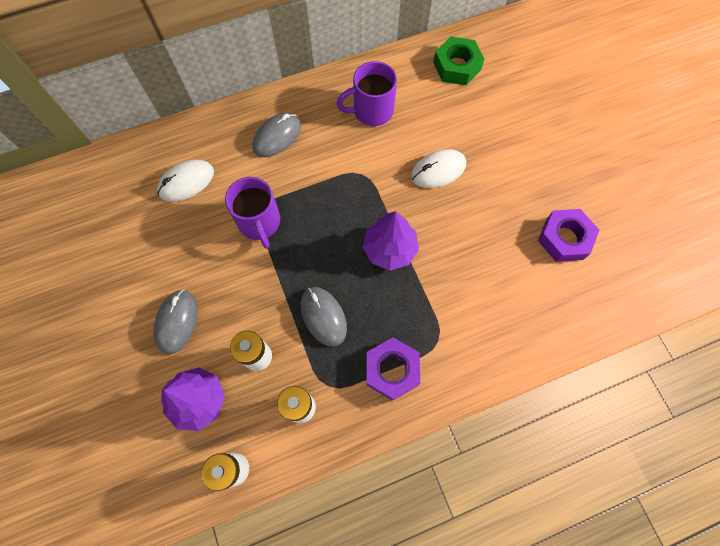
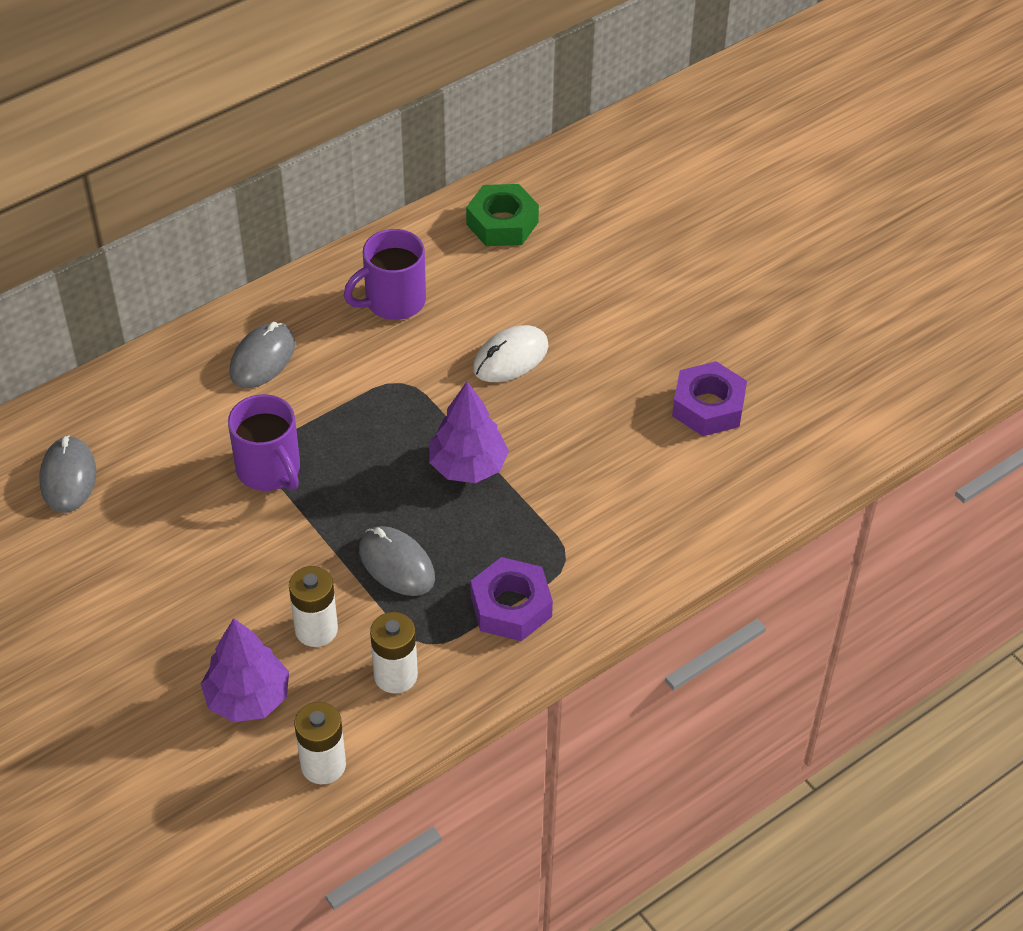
camera: 15 degrees left, 20 degrees down
grey mouse [153,290,197,354] -> grey mouse moved to [39,436,96,513]
white mouse [157,160,214,202] -> none

